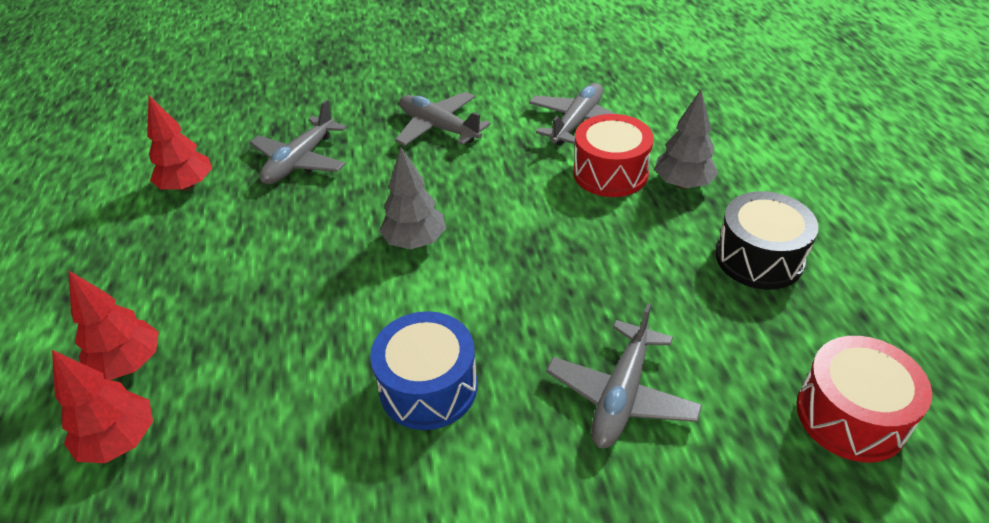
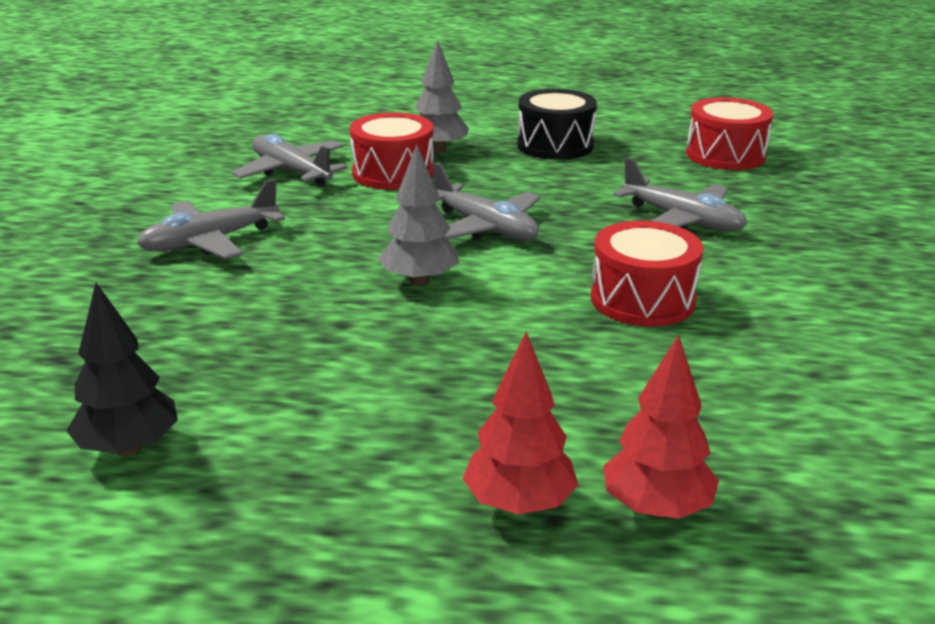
camera: 75 degrees left, 15 degrees down
red tree [147,96,212,191] -> black tree [66,283,178,456]
grey plane [250,100,347,184] -> grey plane moved to [433,162,540,241]
blue drum [370,311,477,430] -> red drum [591,221,703,327]

